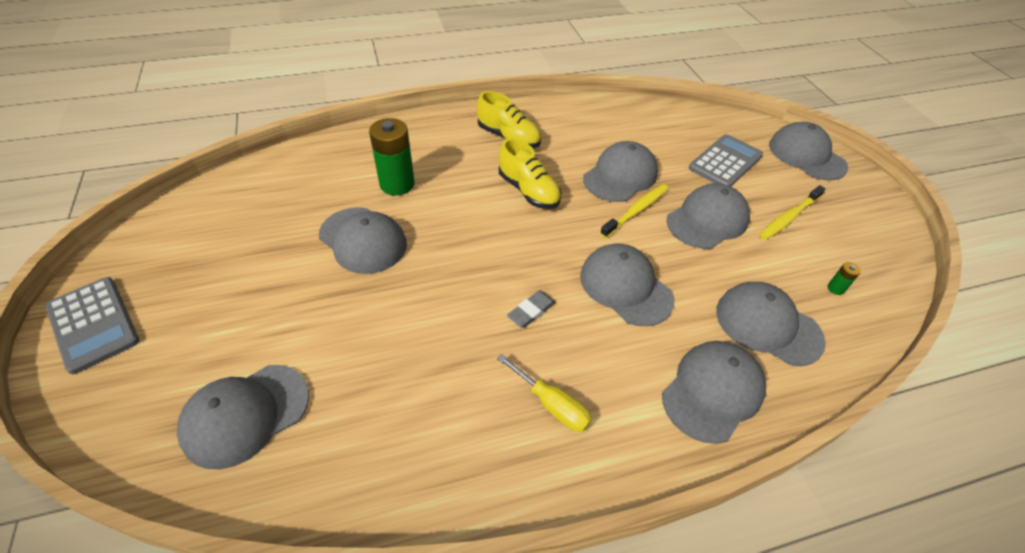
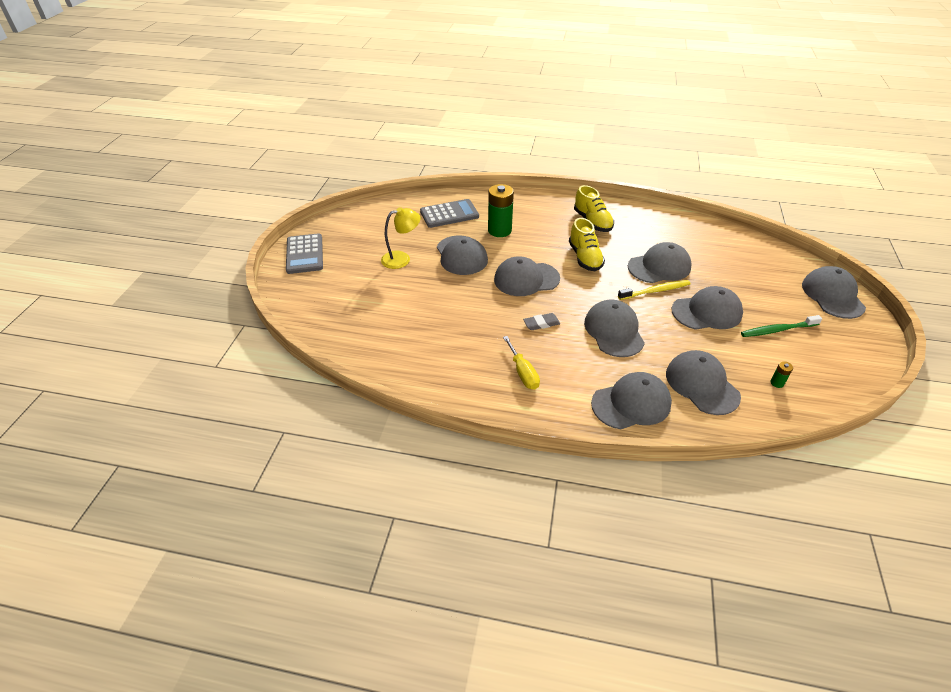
camera: 30 degrees right, 5 degrees down
grey cap [177,365,309,469] -> grey cap moved to [494,256,560,296]
grey calculator [689,134,763,187] -> grey calculator moved to [420,199,479,228]
yellow toothbrush [760,185,825,240] -> green toothbrush [741,315,822,337]
none -> yellow lamp [381,207,420,269]

